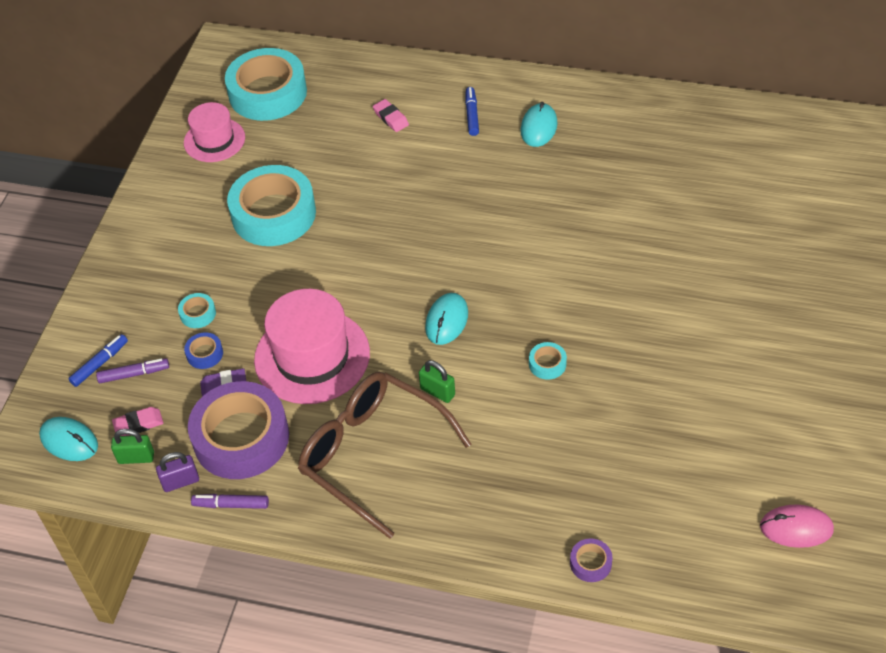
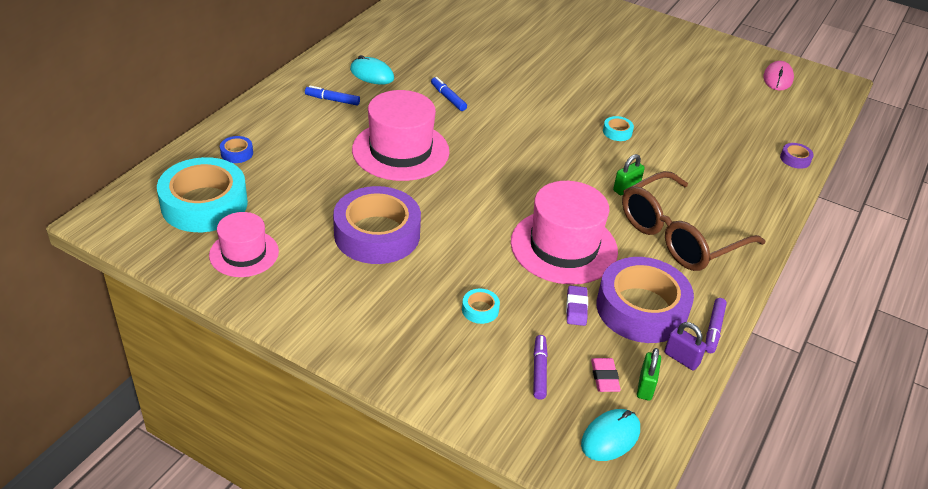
camera: 80 degrees left, 10 degrees down
blue marker [68,334,128,387] -> blue marker moved to [431,77,467,111]
purple padlock [156,452,199,492] -> purple padlock turned 45 degrees counterclockwise [664,322,707,370]
blue tape [184,332,223,369] -> blue tape moved to [220,136,253,163]
turquoise tape [227,165,316,246] -> purple tape [333,186,421,264]
pink eraser [373,99,409,132] -> none
turquoise mouse [425,293,468,345] -> none
none -> pink hat [352,90,449,181]

